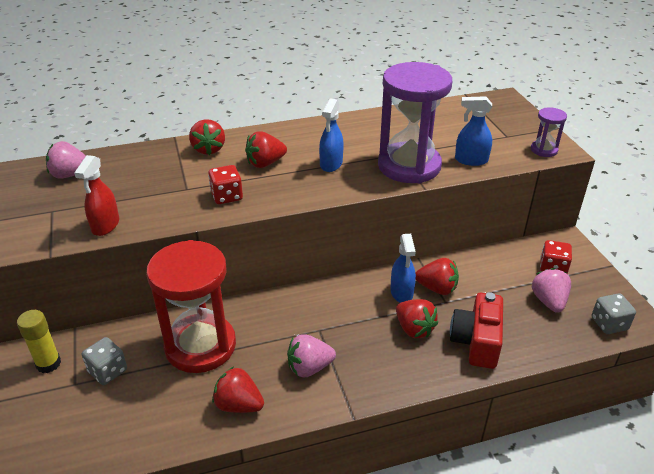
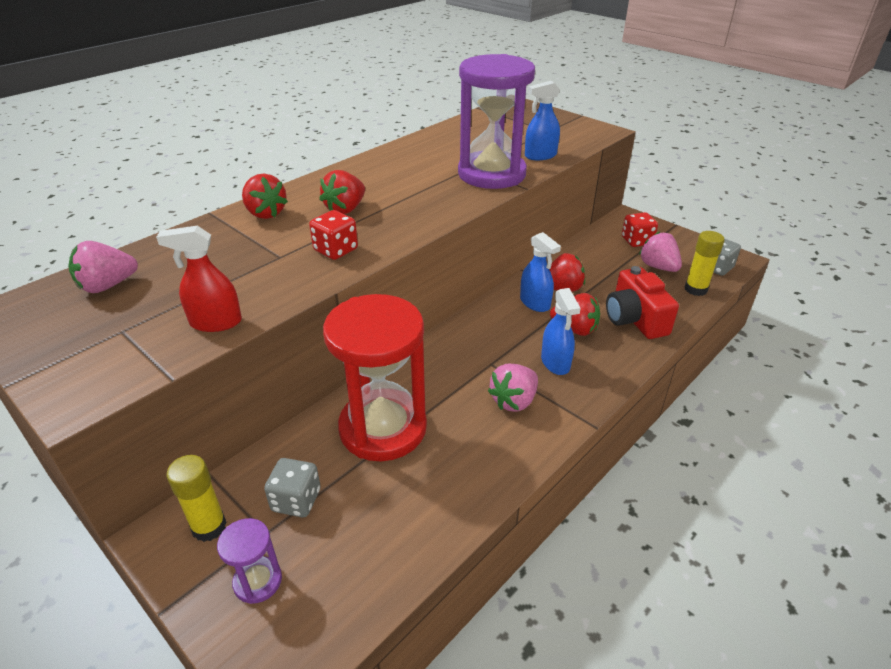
camera: 30 degrees left, 0 degrees up
red spray bottle [74,155,119,236] -> red spray bottle turned 105 degrees clockwise [156,226,242,332]
red strawberry [212,367,264,413] -> none
blue spray bottle [319,99,344,172] -> blue spray bottle moved to [541,288,581,375]
purple hourglass [531,107,567,157] -> purple hourglass moved to [217,518,282,604]
none -> yellow glue stick [685,231,724,296]

